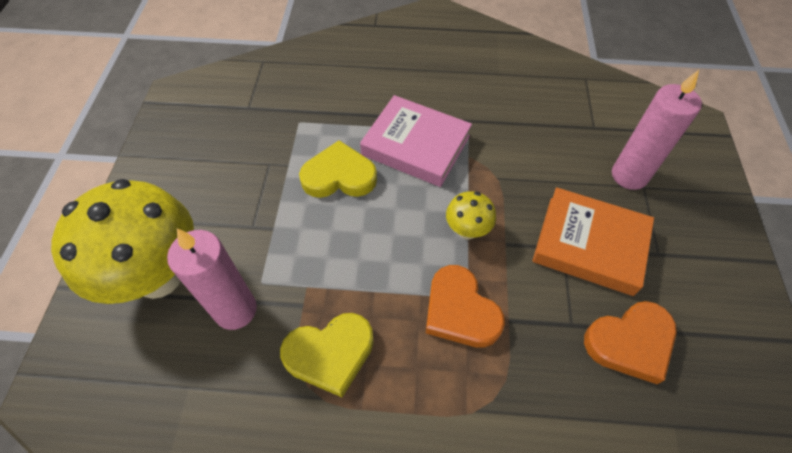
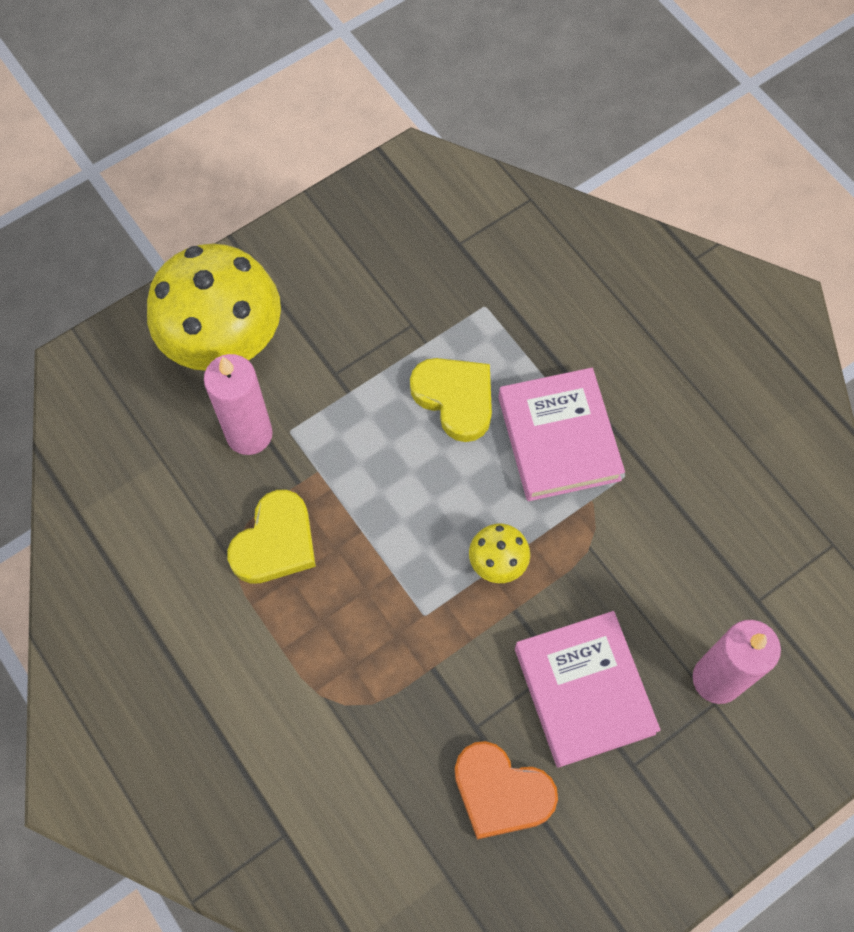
camera: 50 degrees right, 10 degrees up
yellow heart [280,313,374,397] -> yellow heart turned 90 degrees counterclockwise [227,490,316,584]
orange heart [426,265,505,348] -> none
orange book [532,187,654,296] -> pink book [515,611,660,768]

